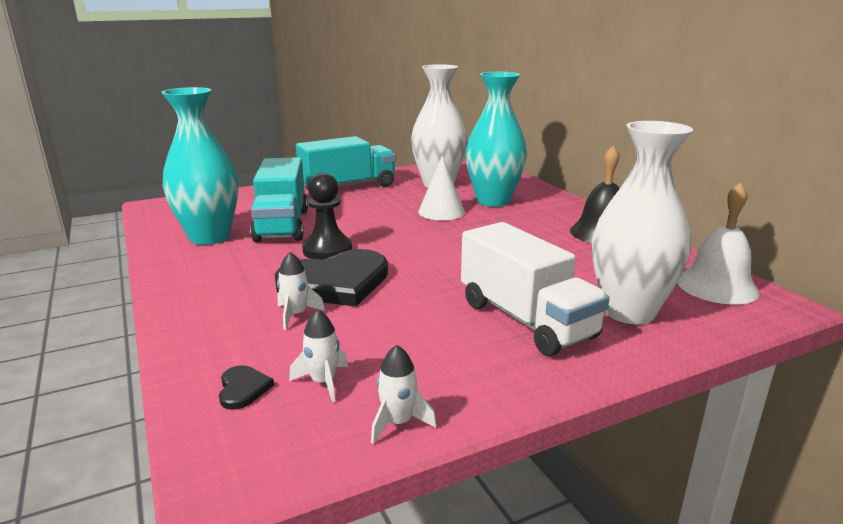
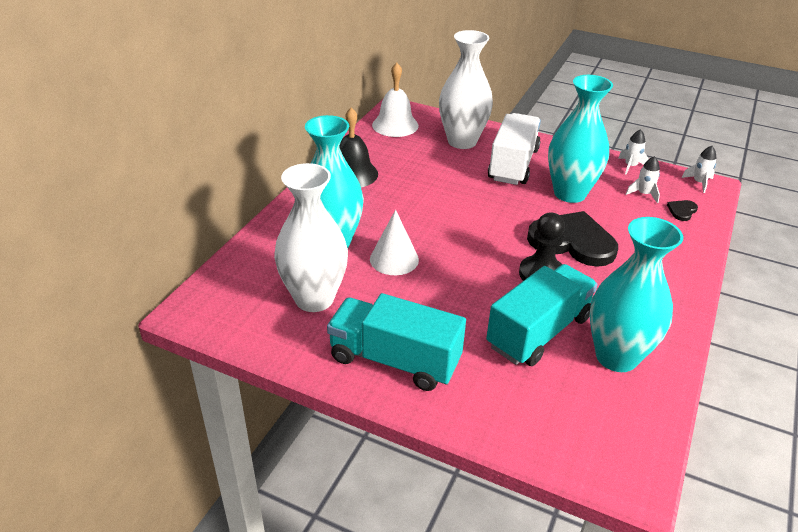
camera: 130 degrees left, 15 degrees up
white rocket [277,252,325,330] -> white rocket moved to [681,146,717,193]
none -> turquoise vase [548,75,613,203]

